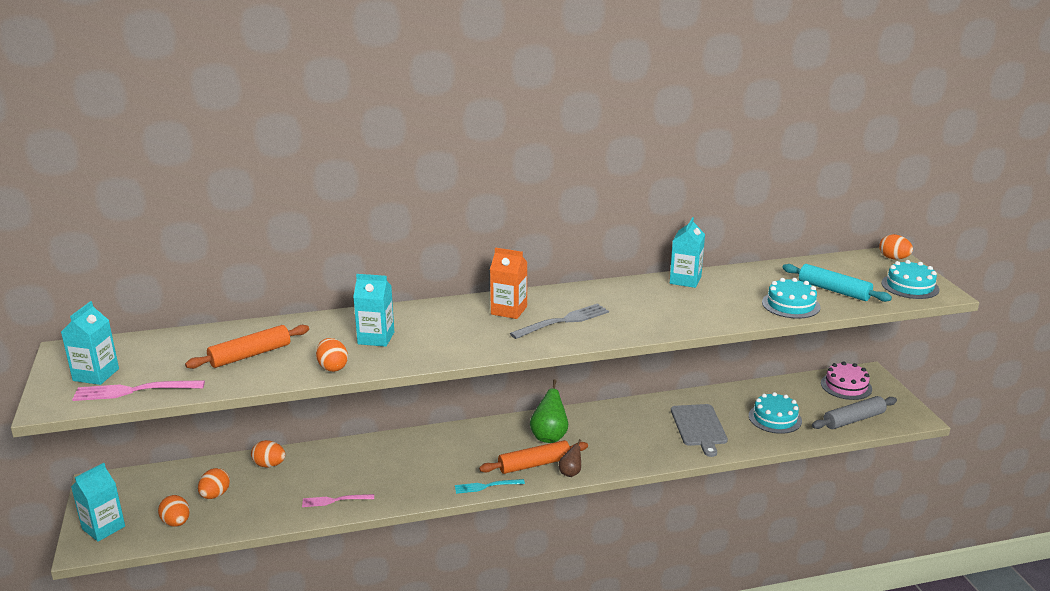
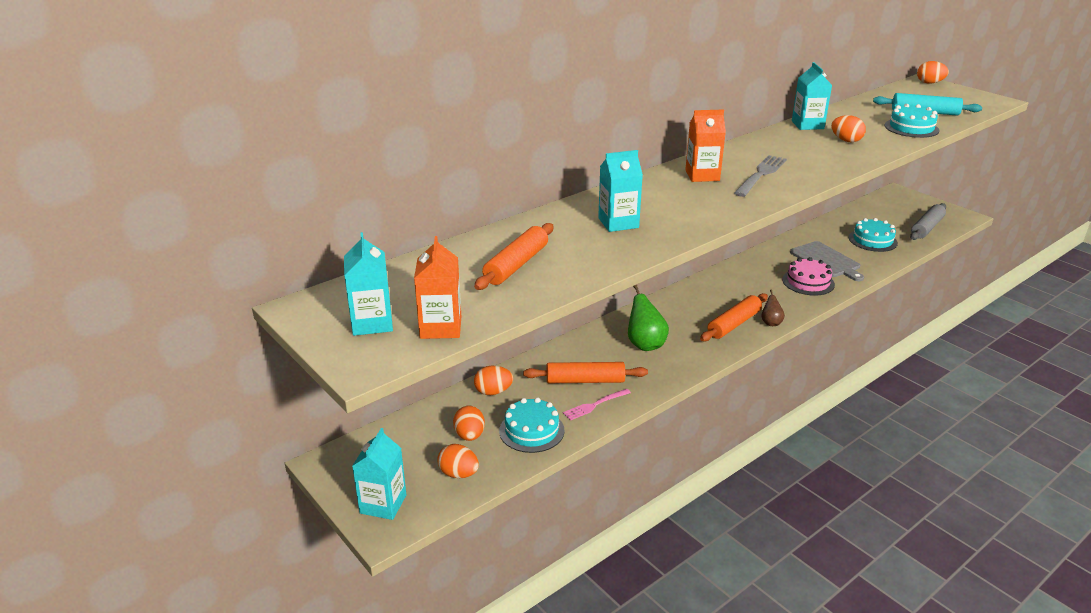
camera: 25 degrees left, 5 degrees up
pink fork [72,380,205,401] -> orange carton [414,236,461,339]
orange egg [316,338,348,372] -> orange egg moved to [831,115,866,142]
turquoise fork [455,479,525,494] -> none
green pear [530,379,568,443] -> green pear moved to [628,285,669,351]
pink cake [821,361,872,400] -> pink cake moved to [782,257,835,296]
turquoise cake [881,260,939,299] -> turquoise cake moved to [499,397,564,453]
none -> orange rolling pin [523,362,648,383]

